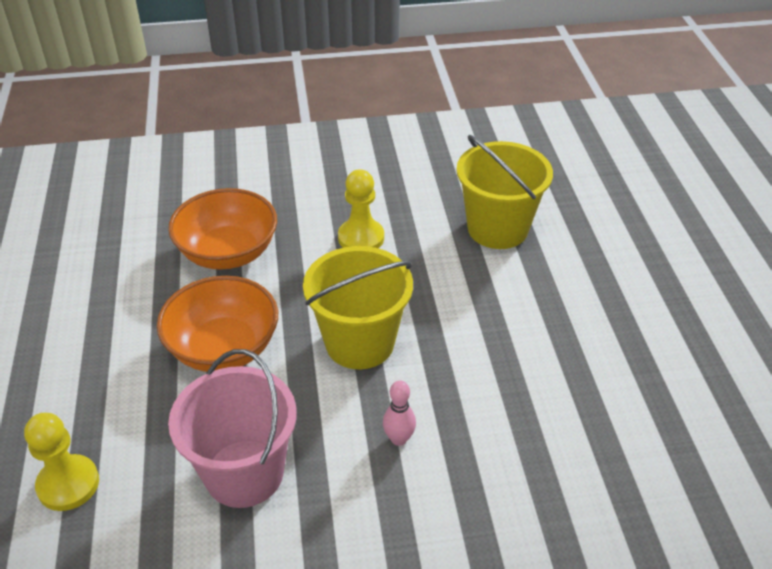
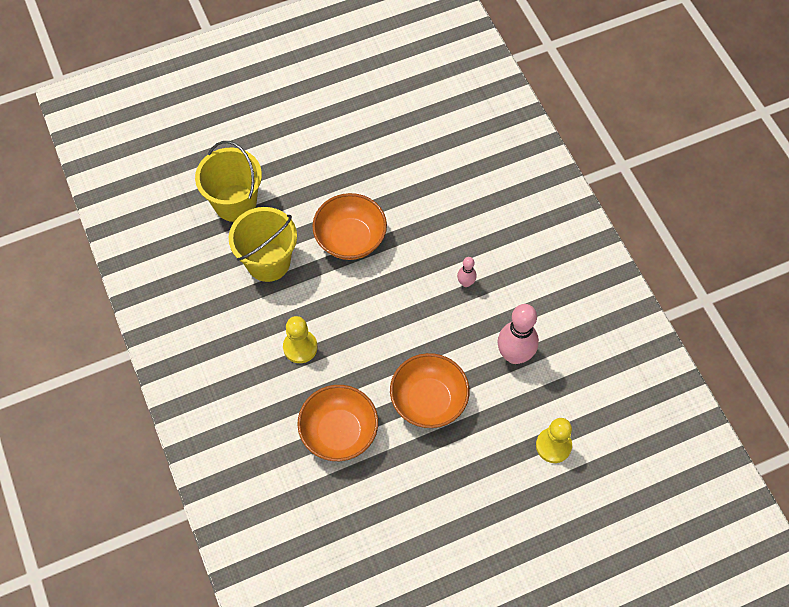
camera: 105 degrees left, 20 degrees up
pink bucket [168,349,297,508] -> pink bowling pin [498,304,539,364]
yellow bucket [303,246,413,369] -> yellow bucket moved to [195,141,262,222]
none -> orange bowl [312,193,387,260]

